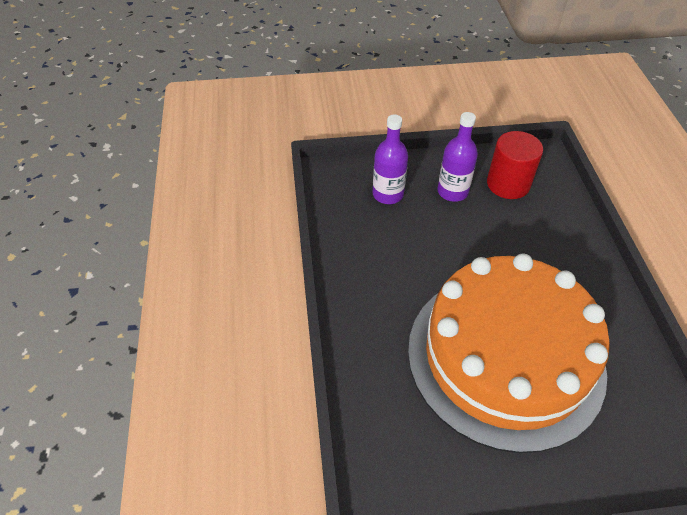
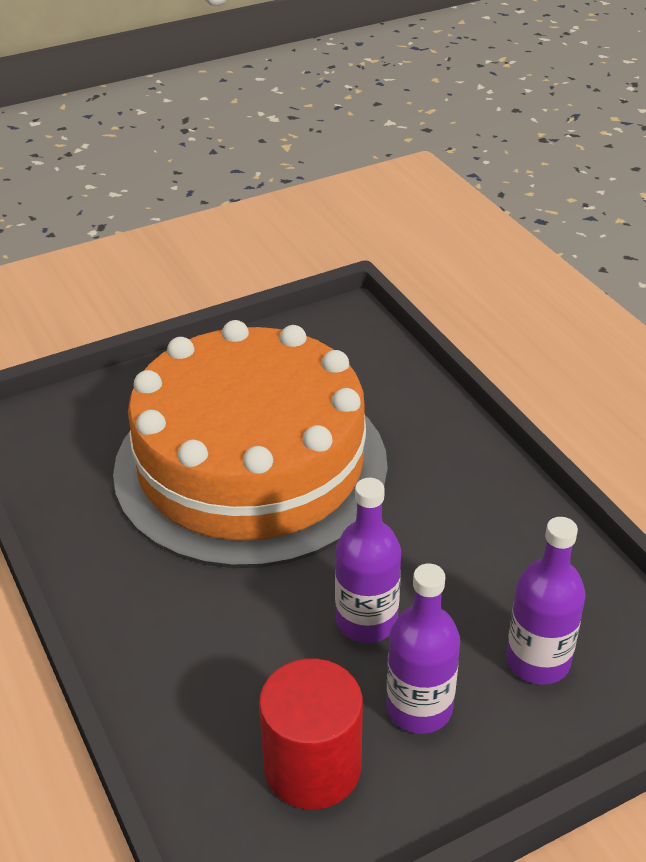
camera: 160 degrees right, 10 degrees down
none -> purple bottle [335,478,401,643]

